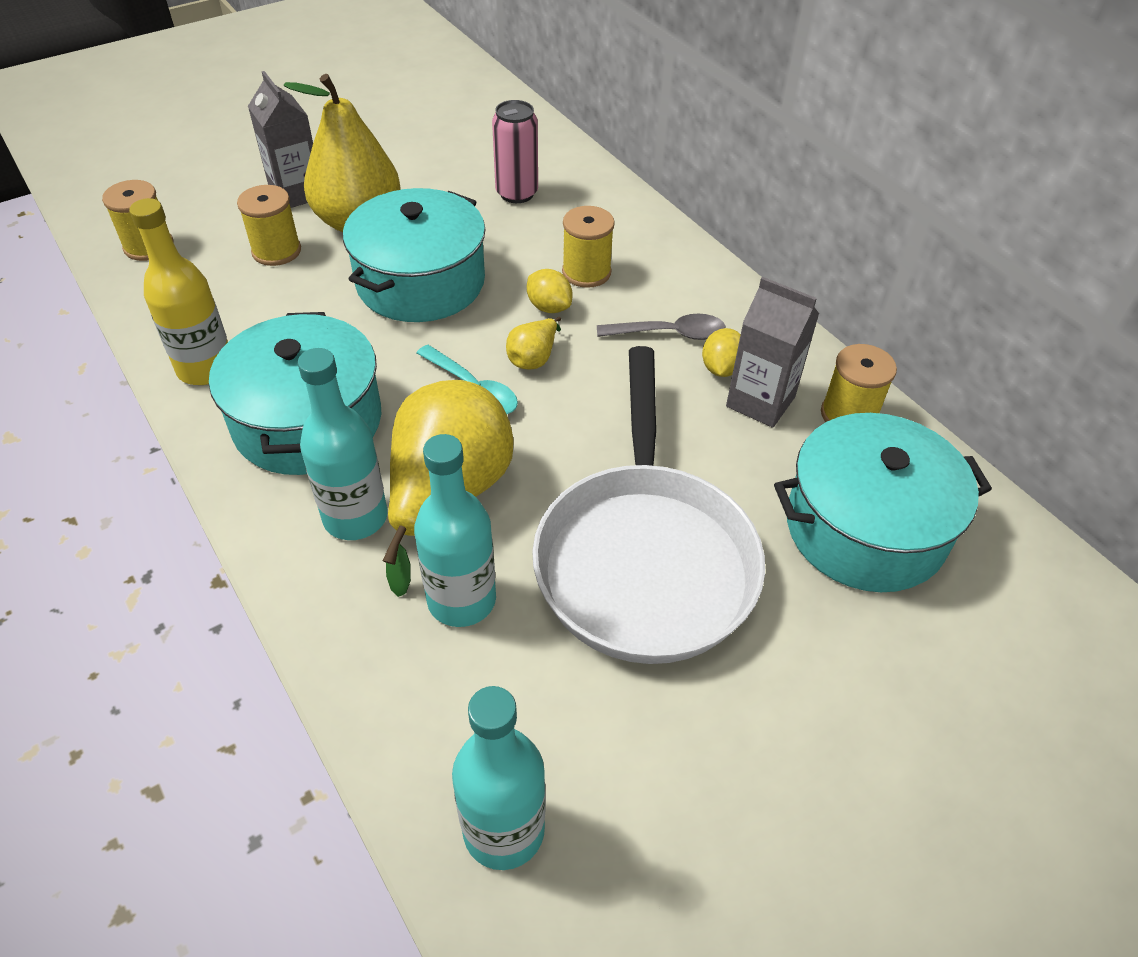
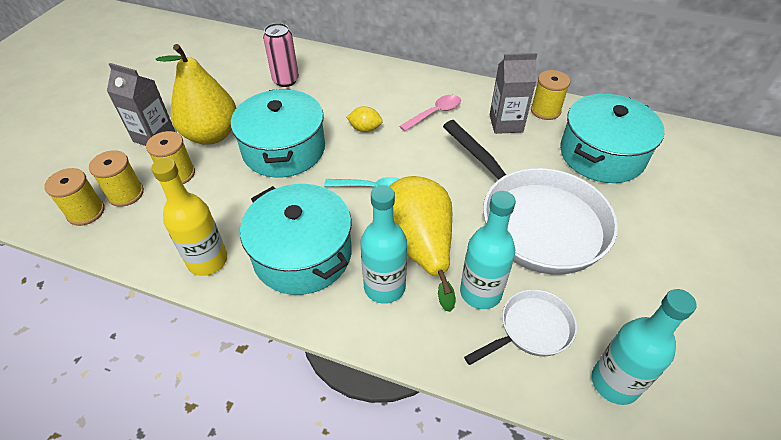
camera: 35 degrees left, 0 degrees up
yellow pear [506,317,561,370] -> none
yellow spool [562,206,615,288] -> yellow spool moved to [89,150,144,207]
grey spoon [597,314,726,340] -> pink spoon [399,95,461,131]
yellow lemon [702,328,741,377] -> none
none -> white pan [464,289,577,365]

